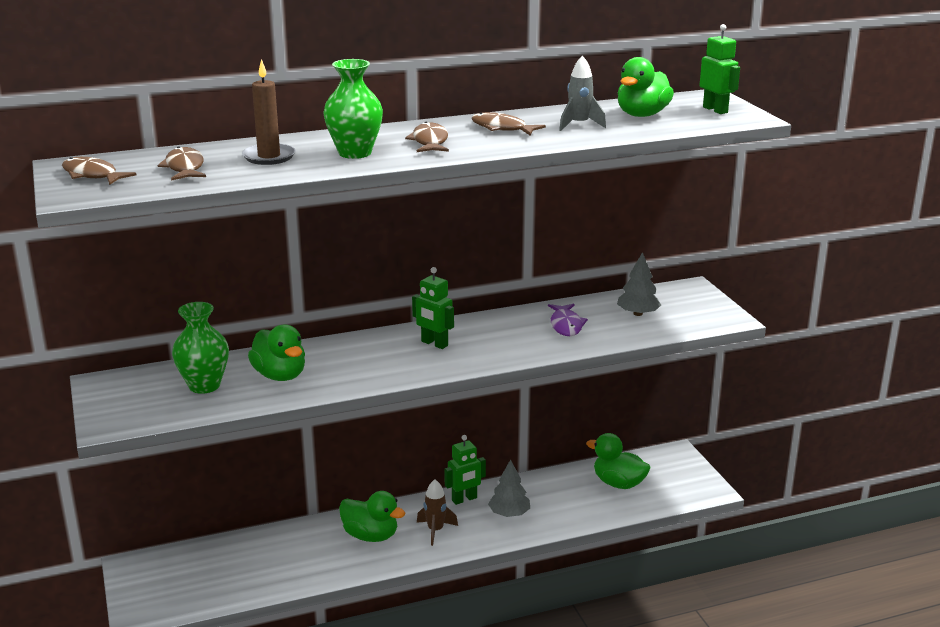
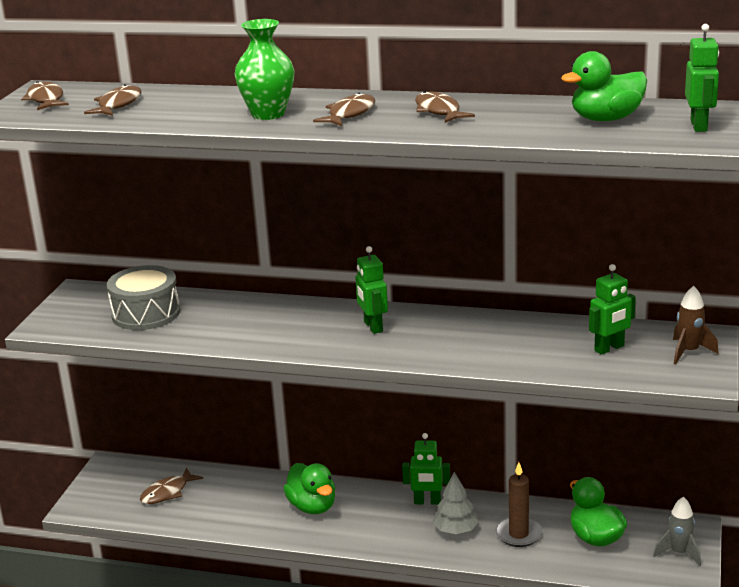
camera: 35 degrees right, 0 degrees up
green vase [172,302,229,394] -> grey drum [107,265,180,330]
brown candle [242,59,296,165] -> brown candle moved to [495,462,543,547]
green duck [248,325,305,381] -> none
brown rocket [417,479,458,546] -> brown rocket moved to [673,286,719,364]
purple fish [548,304,588,336] -> none
grey rocket [559,55,606,131] -> grey rocket moved to [653,497,701,567]
grey tree [617,252,661,316] -> green robot [589,264,636,355]
none -> brown fish [140,467,203,504]

